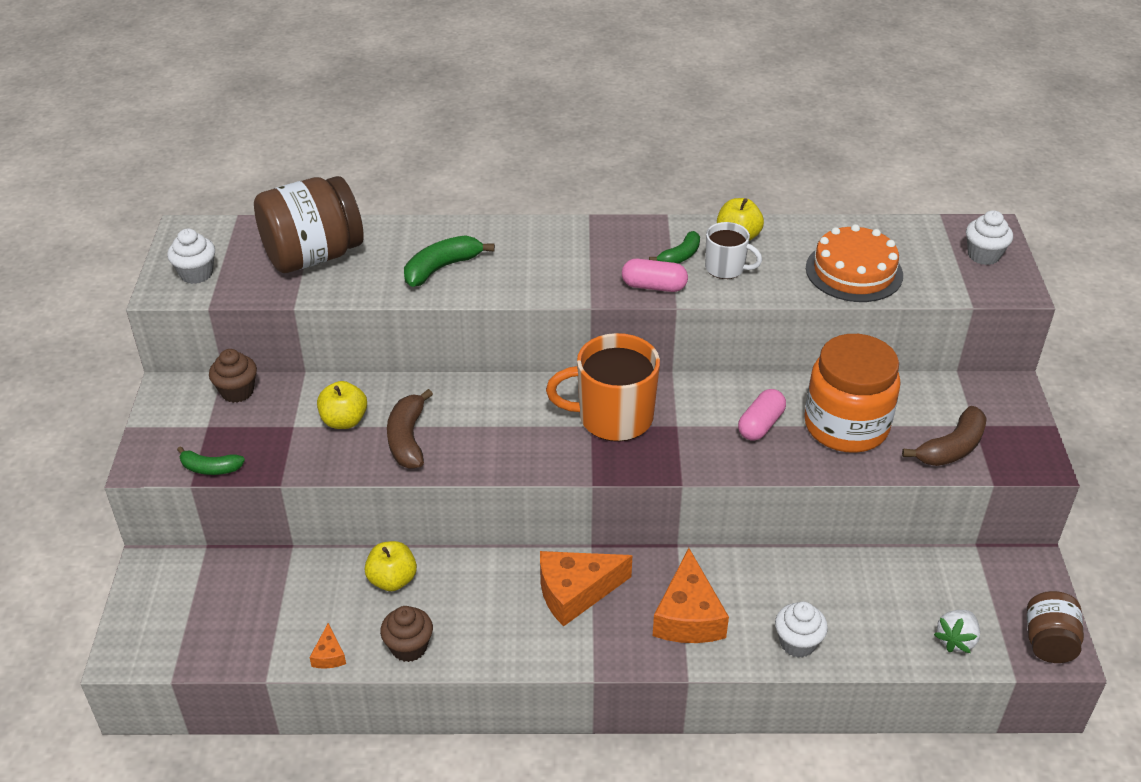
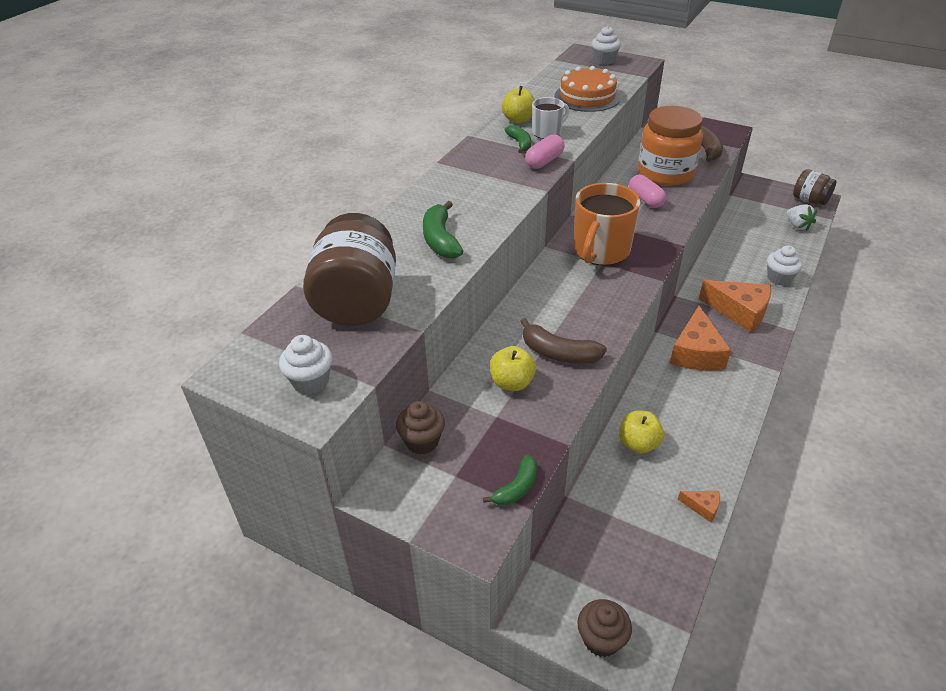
camera: 60 degrees left, 0 degrees up
brown cupcake [380,606,433,662] -> brown cupcake moved to [577,599,632,657]

